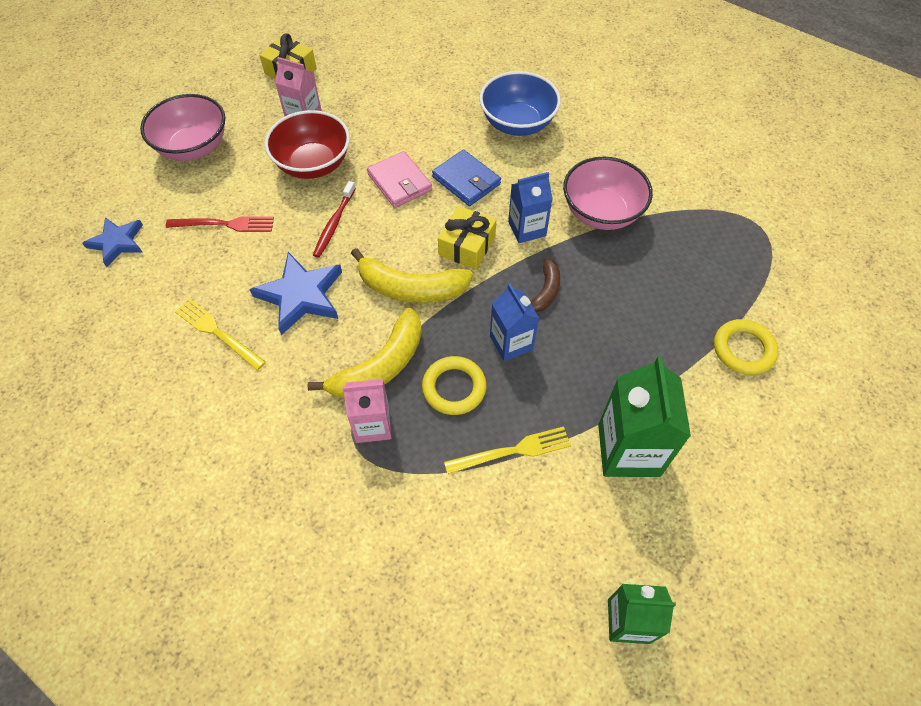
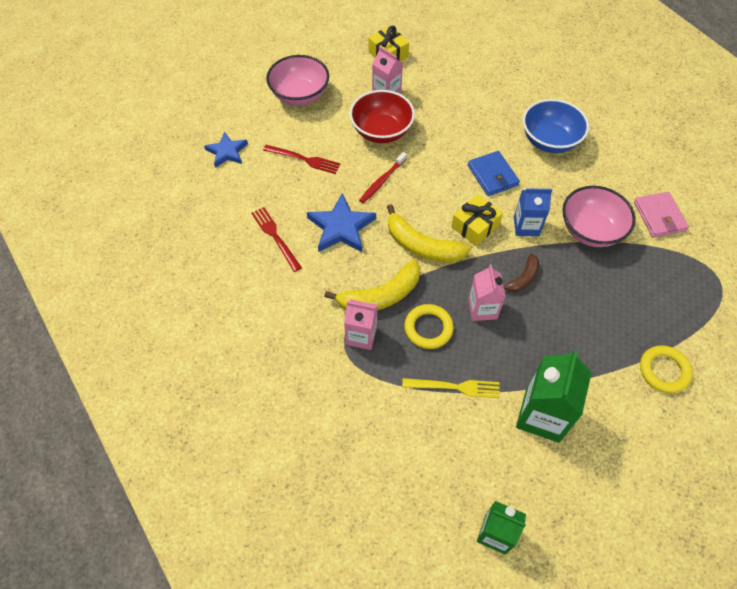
camera: 20 degrees right, 0 degrees up
yellow fork [175,299,266,370] -> red fork [251,207,302,272]
pink wallet [367,151,432,208] -> pink wallet moved to [634,192,689,238]
blue carton [490,283,539,362] -> pink carton [468,264,506,321]

